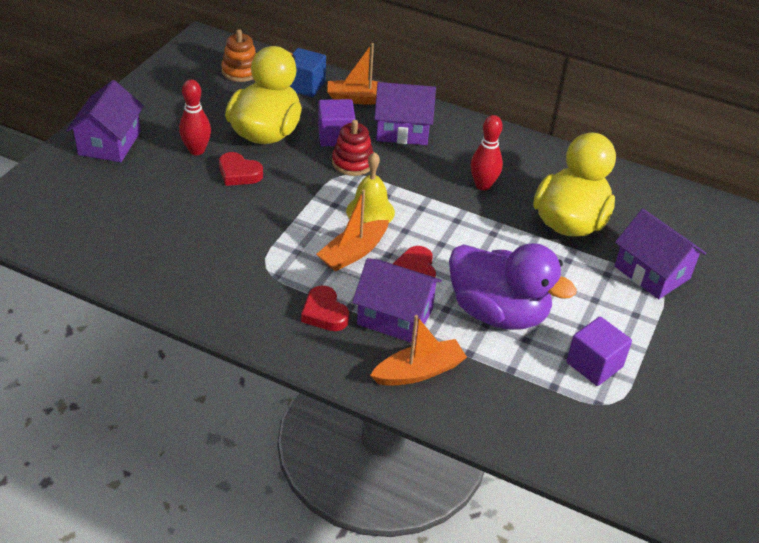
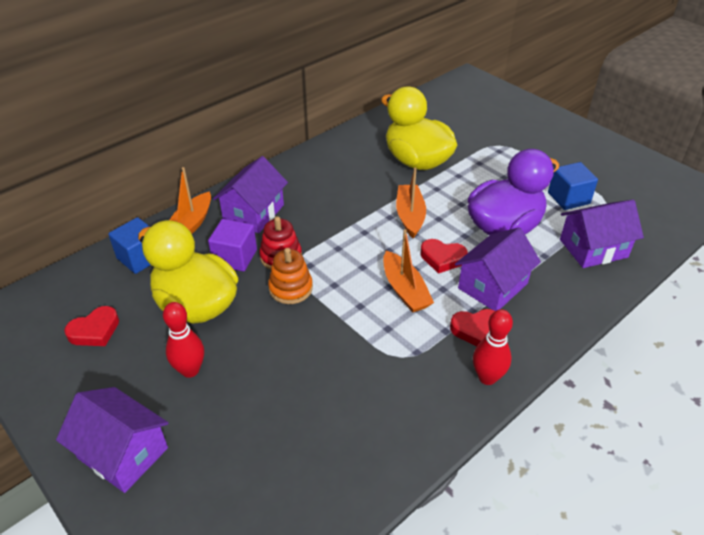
camera: 65 degrees left, 0 degrees up
red heart [219,152,263,186] -> red heart moved to [64,306,119,346]
orange stacking toy [221,29,256,82] -> orange stacking toy moved to [268,248,313,304]
yellow bell [346,152,395,223] -> none
orange boat [370,315,467,386] -> orange boat moved to [396,167,426,238]
red bowling pin [471,115,503,191] -> red bowling pin moved to [473,309,513,385]
purple cube [566,316,632,386] -> blue cube [548,162,598,210]
purple house [615,209,706,299] -> purple house moved to [560,200,644,268]

